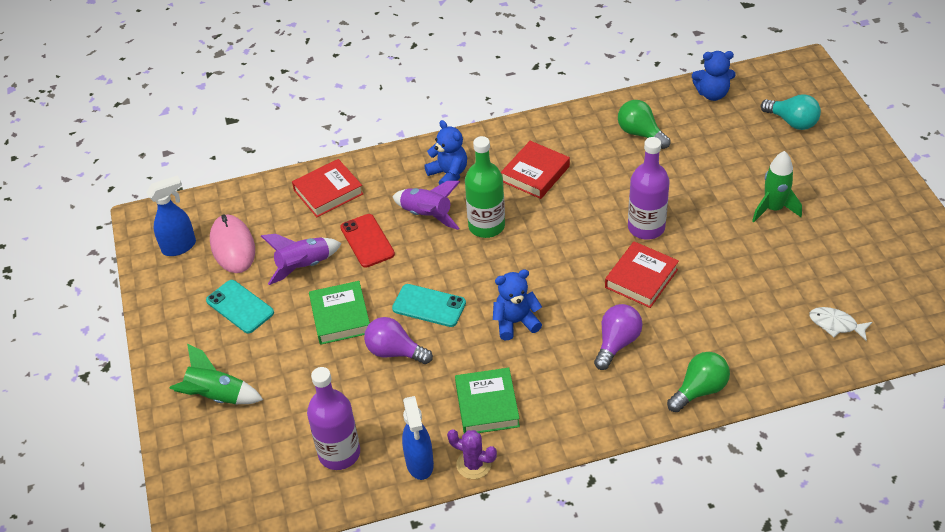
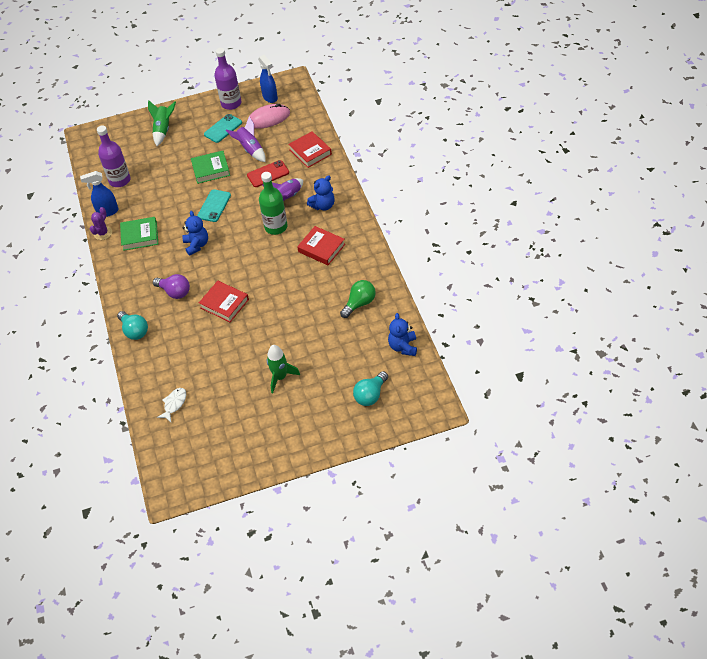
camera: 90 degrees right, 5 degrees up
purple light bulb [364,317,433,364] -> none
purple bottle [628,137,670,240] -> purple bottle moved to [214,48,242,110]
green light bulb [667,352,730,412] -> turquoise light bulb [117,311,148,340]

